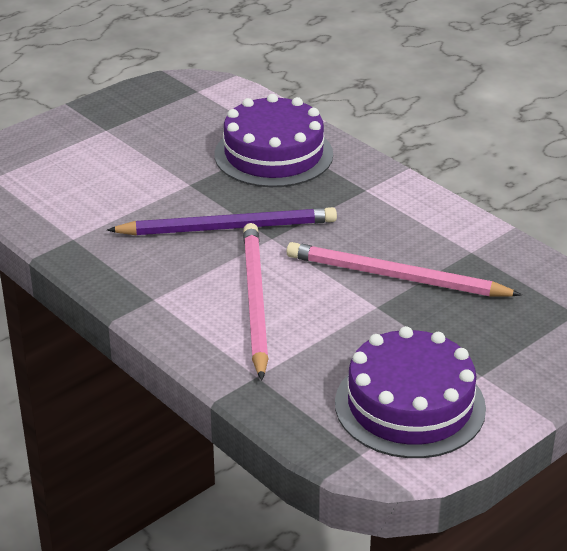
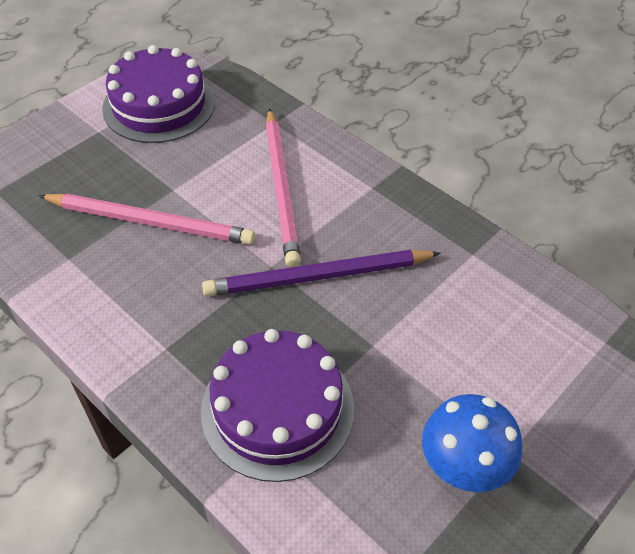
camera: 175 degrees right, 15 degrees up
none -> blue mushroom [422,394,522,492]

